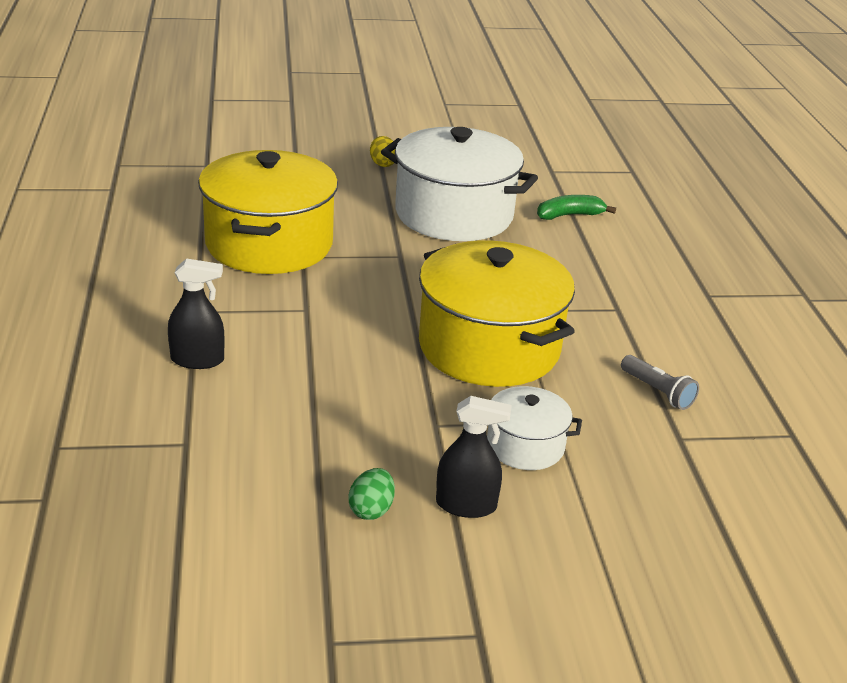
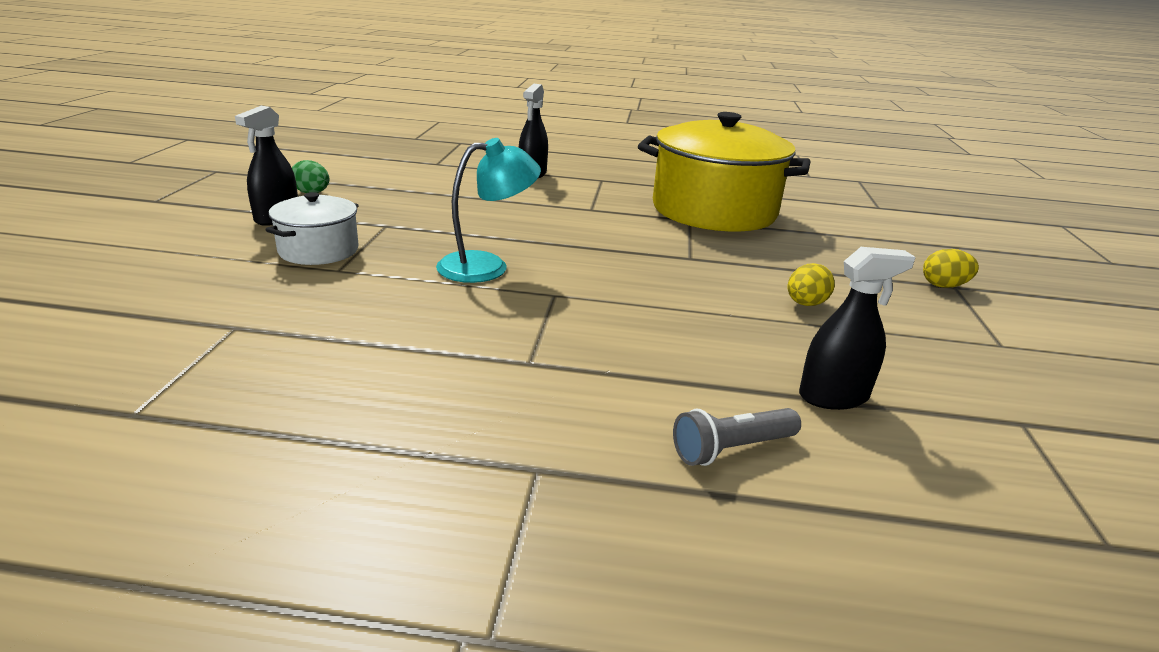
camera: 105 degrees right, 5 degrees down
white pot [381,127,538,241] -> yellow egg [788,263,835,306]
yellow pot [419,240,575,387] -> turquoise lamp [436,138,541,283]
green banana [537,195,616,220] -> black spray bottle [799,247,916,410]
grey flashlight [621,355,699,410] -> grey flashlight moved to [673,408,801,466]

